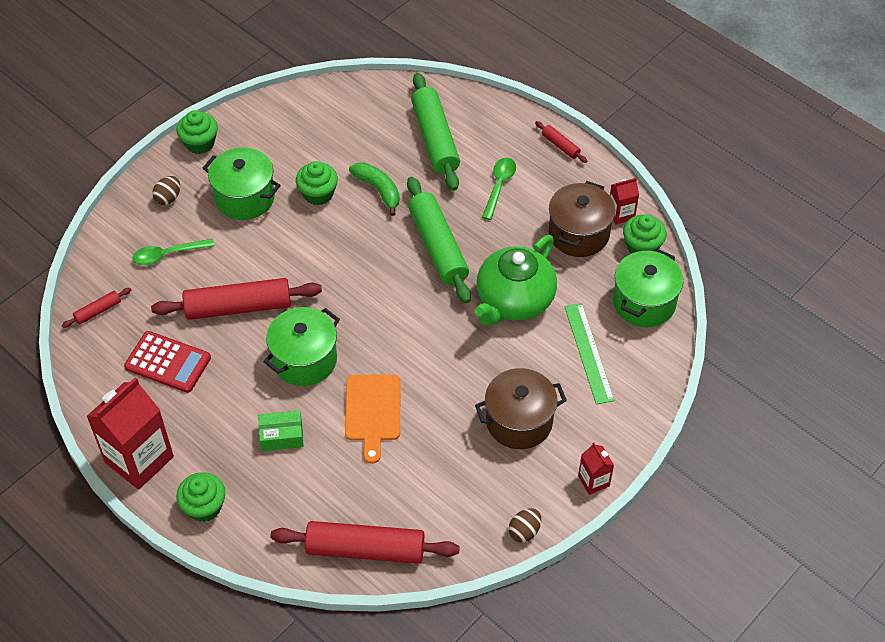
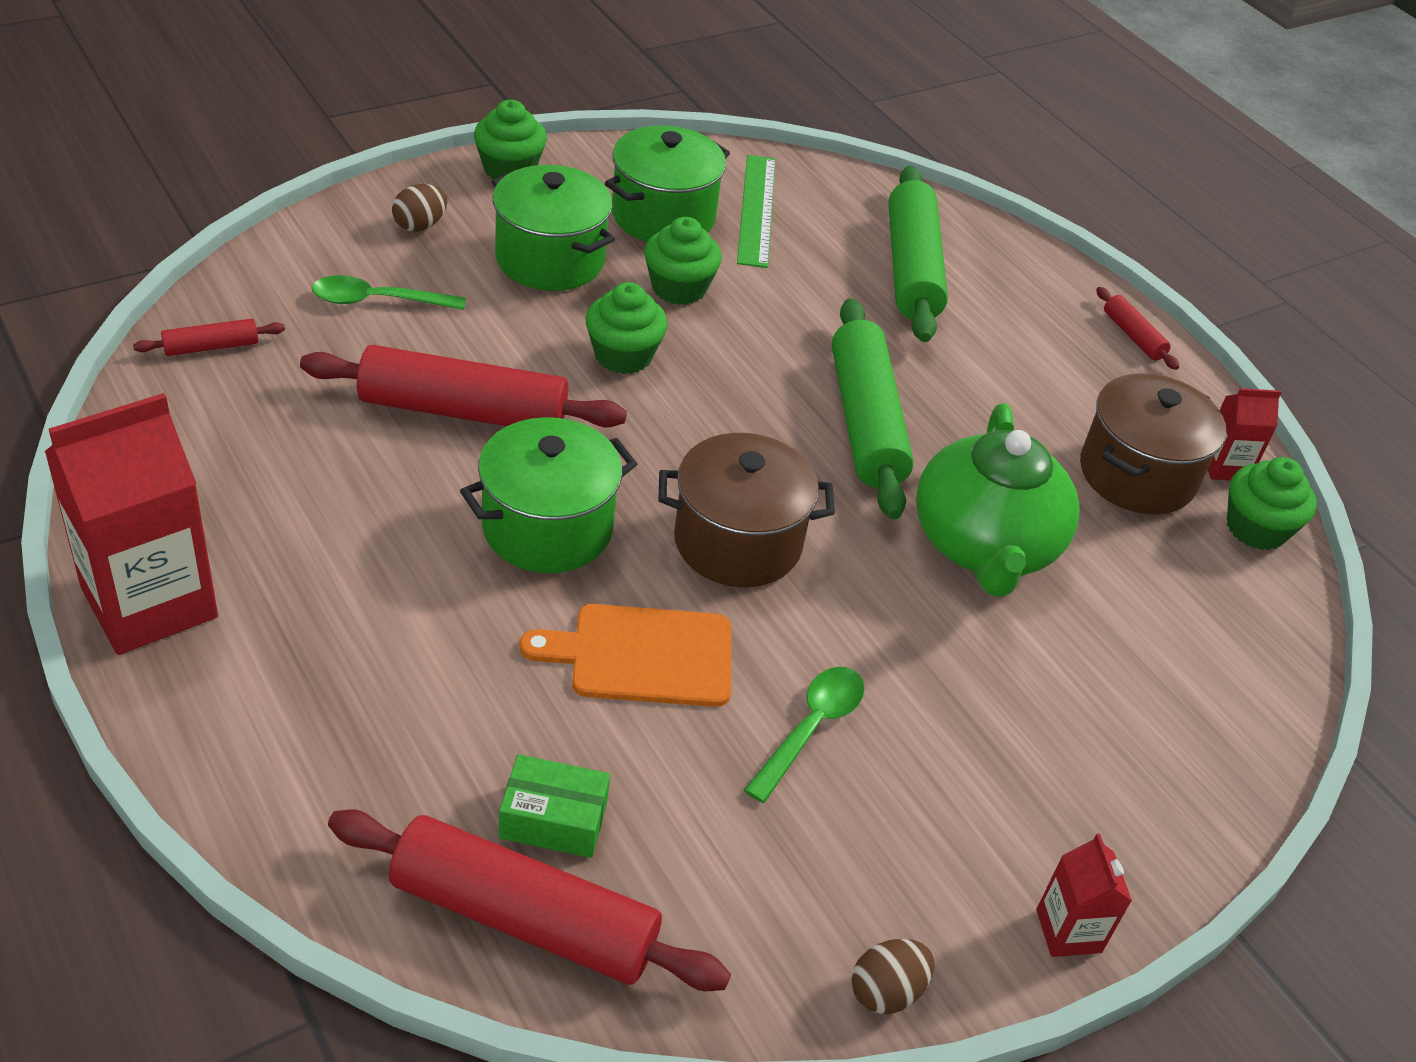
camera: 10 degrees right, 10 degrees down
red calculator [124,331,211,393] -> none
green cupcake [176,472,225,522] -> green cupcake moved to [585,282,668,374]
green box [258,410,304,451] -> green box moved to [499,754,610,858]
orange cutting board [345,374,401,464] -> orange cutting board turned 75 degrees clockwise [519,604,731,707]
green banana [349,163,400,216] -> none
green teapot [475,235,557,326] -> green teapot turned 45 degrees counterclockwise [916,403,1080,597]
brown pot [475,368,567,449] -> brown pot moved to [658,433,835,587]
green spoon [482,157,516,220] -> green spoon moved to [744,667,865,803]
green ruler [564,303,614,404] -> green ruler moved to [737,155,776,268]
green pot [613,249,683,327] -> green pot moved to [605,125,730,242]

